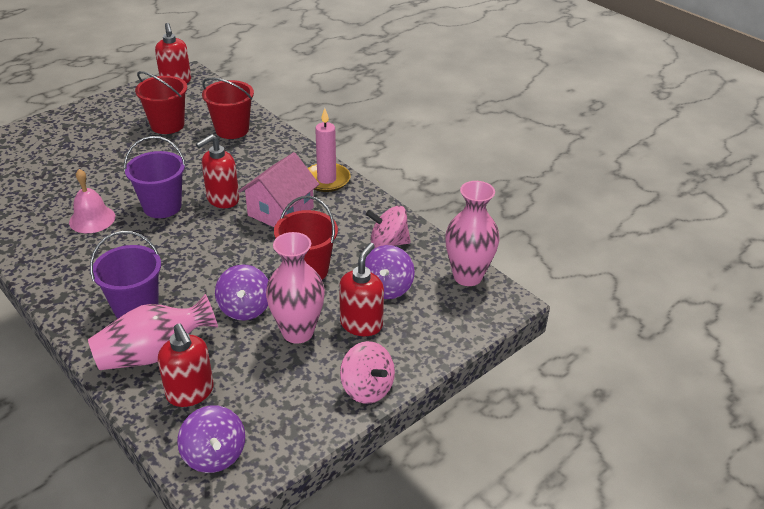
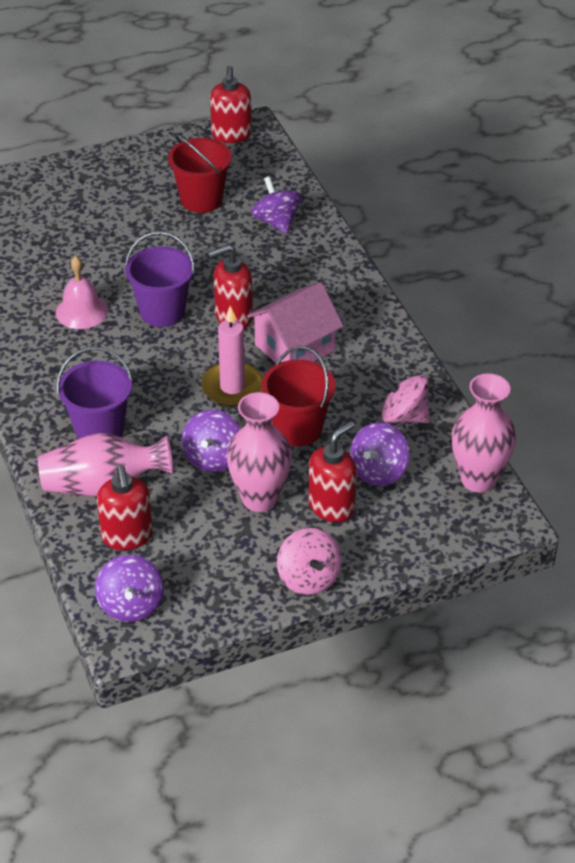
camera: 20 degrees right, 5 degrees up
red bucket [202,78,254,139] -> purple spinning top [251,176,302,234]
pink candle [308,108,351,192] -> pink candle moved to [201,306,263,406]

